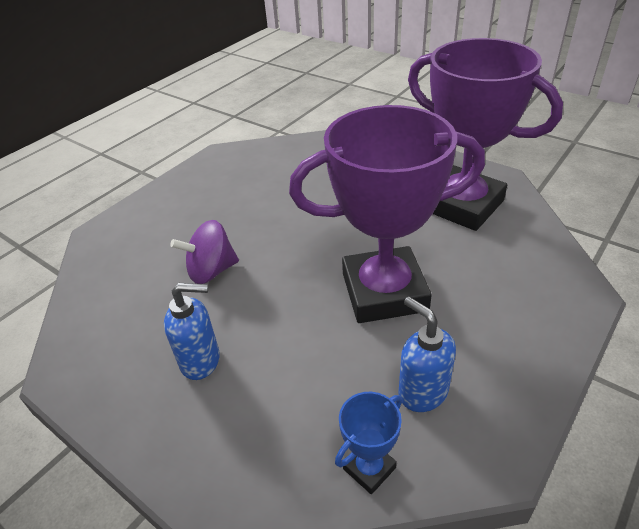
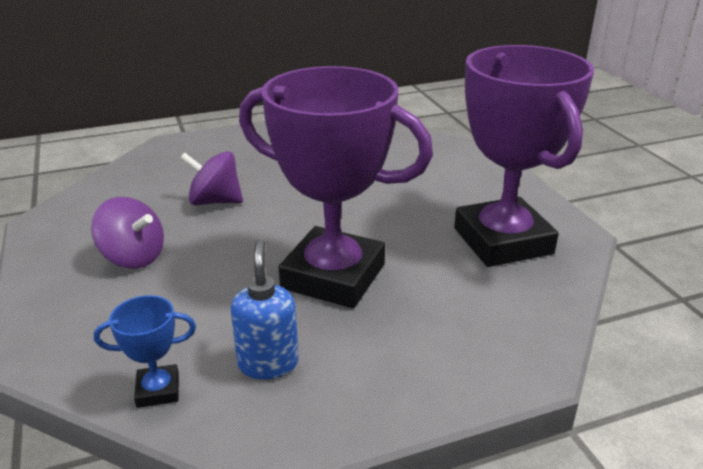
camera: 30 degrees right, 10 degrees down
blue soap dispenser [164,283,220,380] -> purple spinning top [91,197,164,268]

